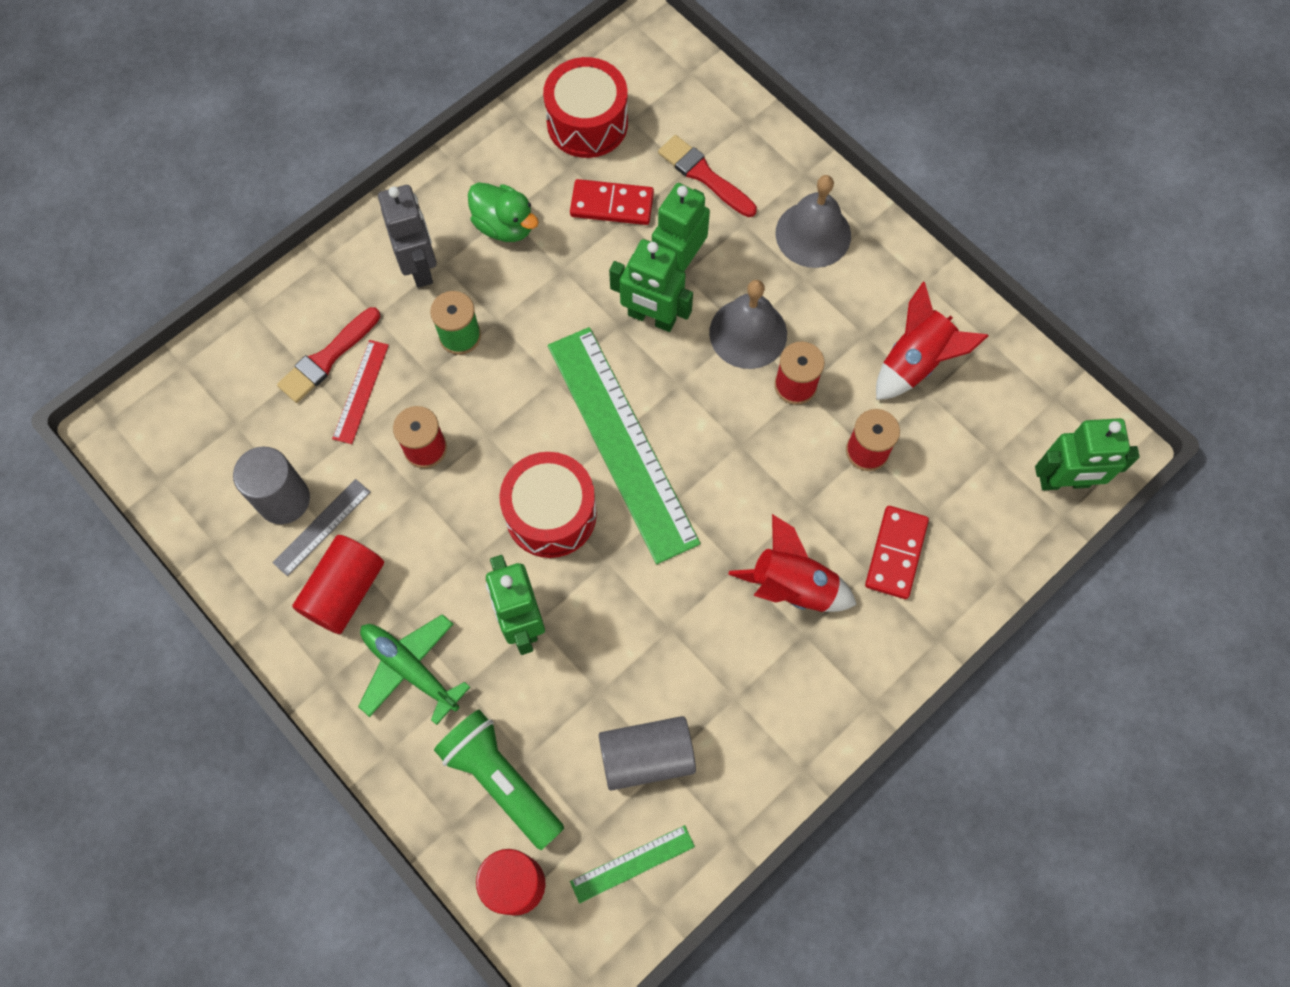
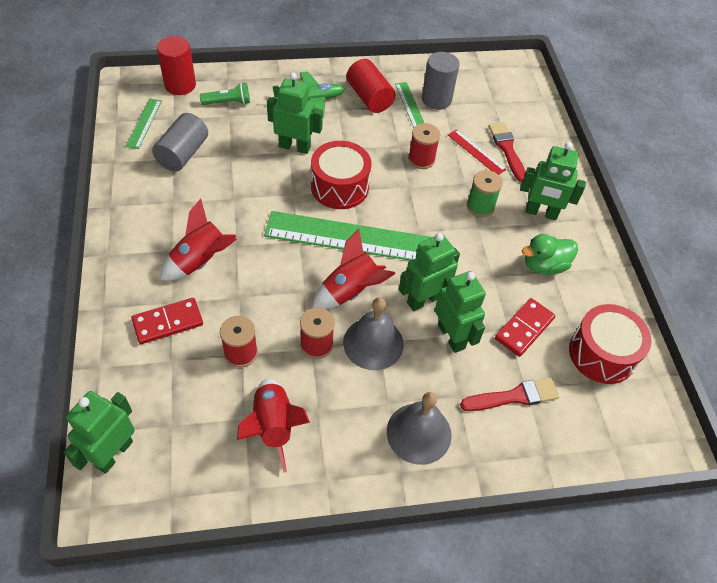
camera: 120 degrees right, 15 degrees down
grey ruler [272,479,371,576] -> green ruler [395,82,424,128]
grey robot [378,185,437,288] -> green robot [520,142,586,220]
green flashlight [434,710,564,850] -> green flashlight [200,83,250,105], size x0.61
red domino [865,506,929,599] -> red domino turned 75 degrees counterclockwise [131,298,203,344]
none -> red rocket [312,229,396,309]

